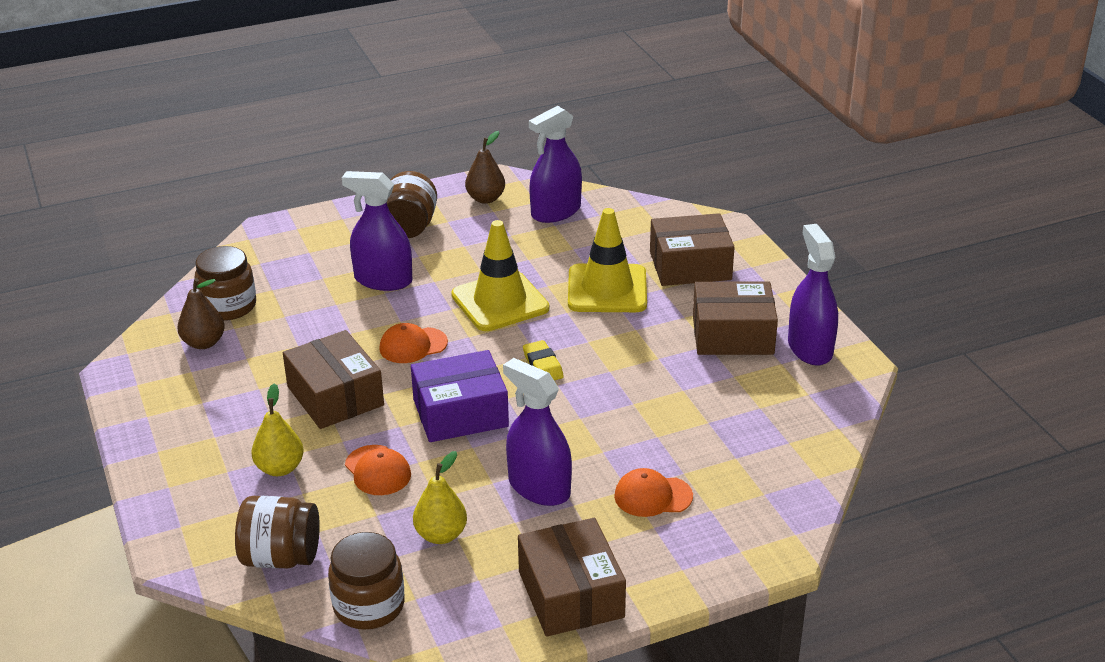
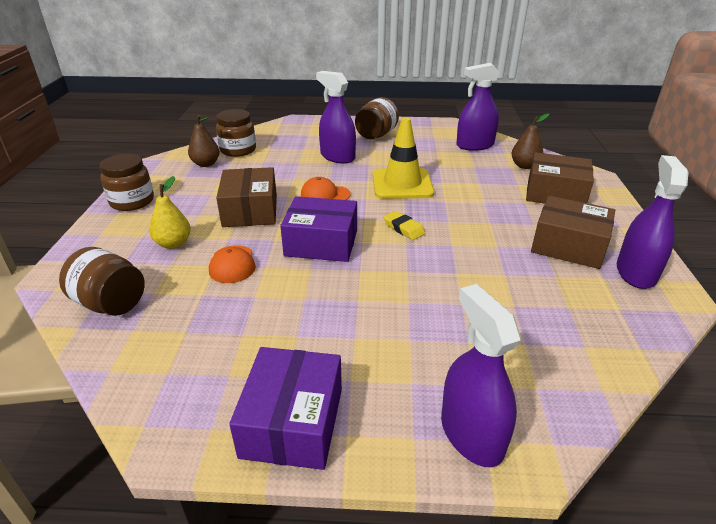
camera: 25 degrees right, 0 degrees up
brown jar [328,532,405,630] -> brown jar moved to [100,154,154,211]
yellow pear [413,451,467,544] -> none
brown pear [465,131,505,204] -> brown pear moved to [511,114,549,169]
purple spray bottle [503,358,572,506] -> purple spray bottle moved to [441,284,521,467]
brown box [518,518,626,637] -> purple box [229,347,342,470]
yellow eraser [523,340,564,380] -> yellow eraser turned 45 degrees counterclockwise [384,211,425,240]
yellow traffic cone [568,208,647,312] -> none
orange cap [614,468,693,517] -> none

